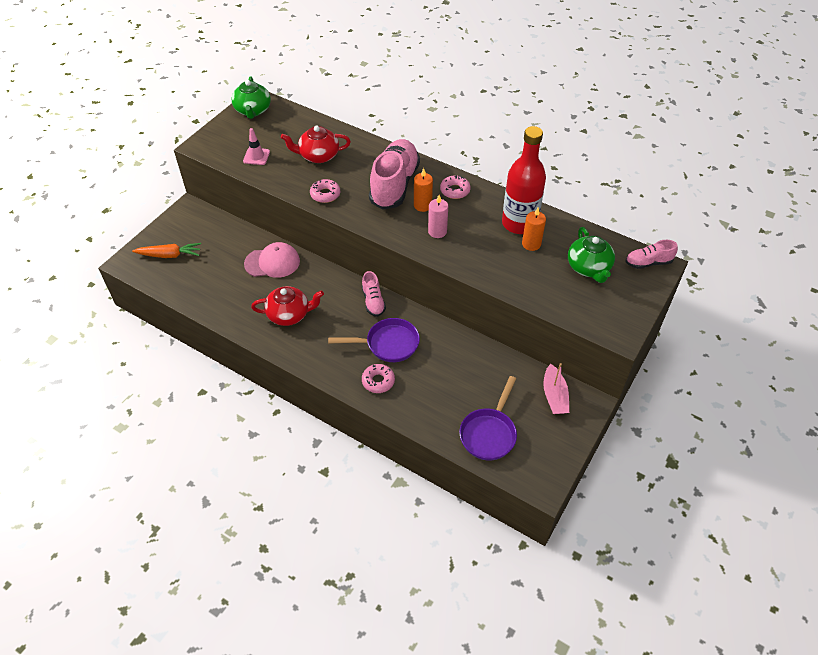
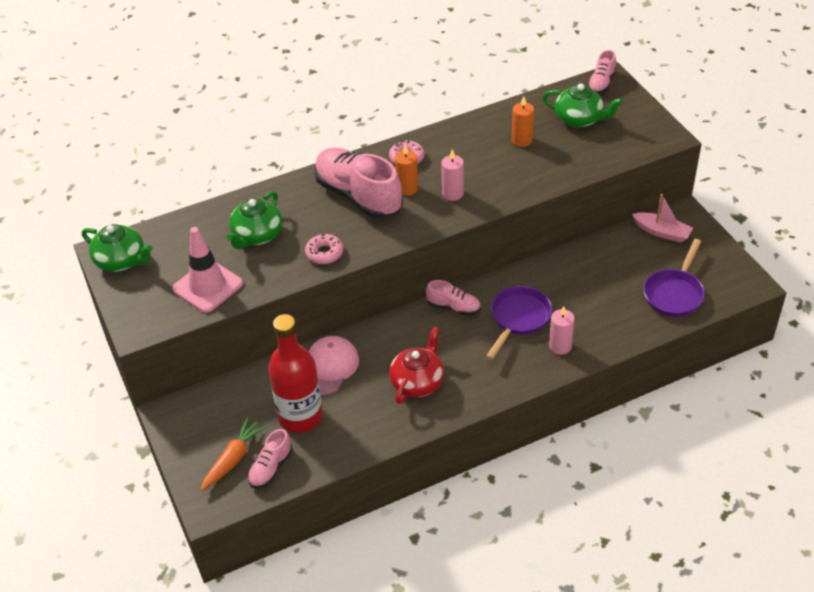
camera: 55 degrees left, 5 degrees down
pink traffic cone [243,128,270,165] -> pink traffic cone [172,227,243,313], size x1.74
red teapot [281,126,351,163] -> green teapot [226,191,282,249]
pink donut [362,364,395,393] -> pink candle [549,306,575,355]
purple pan [459,376,517,460] -> purple pan turned 60 degrees clockwise [643,239,705,317]
red bottle [502,126,546,234] -> red bottle moved to [268,314,323,433]
none -> pink shoe [248,429,292,488]

